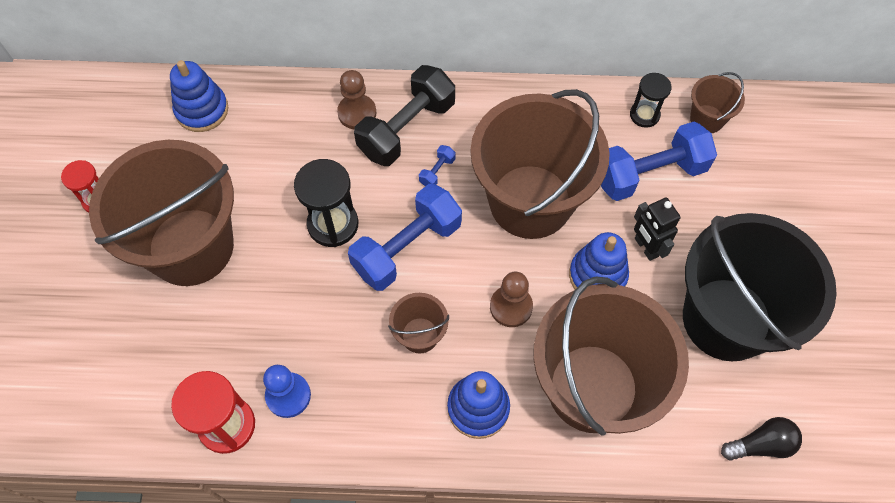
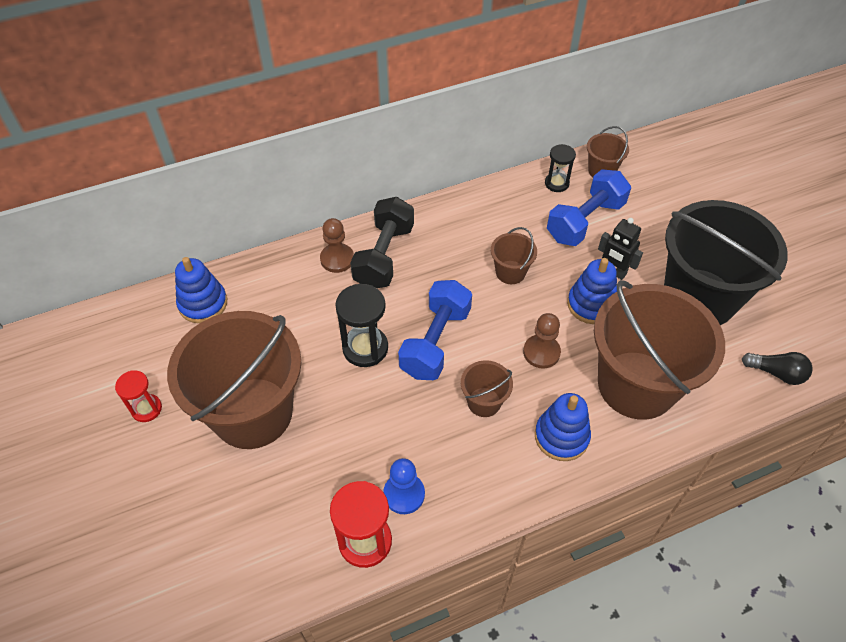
camera: 25 degrees left, 10 degrees down
blue dumbbell [419,145,456,186] -> none
brown bucket [470,89,610,239] -> brown bucket [491,227,537,284], size x0.43
black light bulb [721,417,802,461] -> black light bulb turned 60 degrees clockwise [742,352,813,385]

